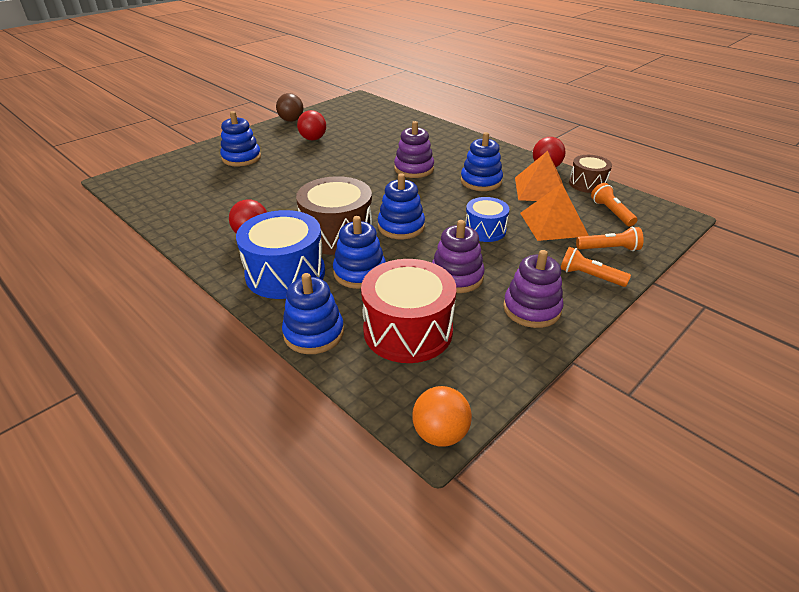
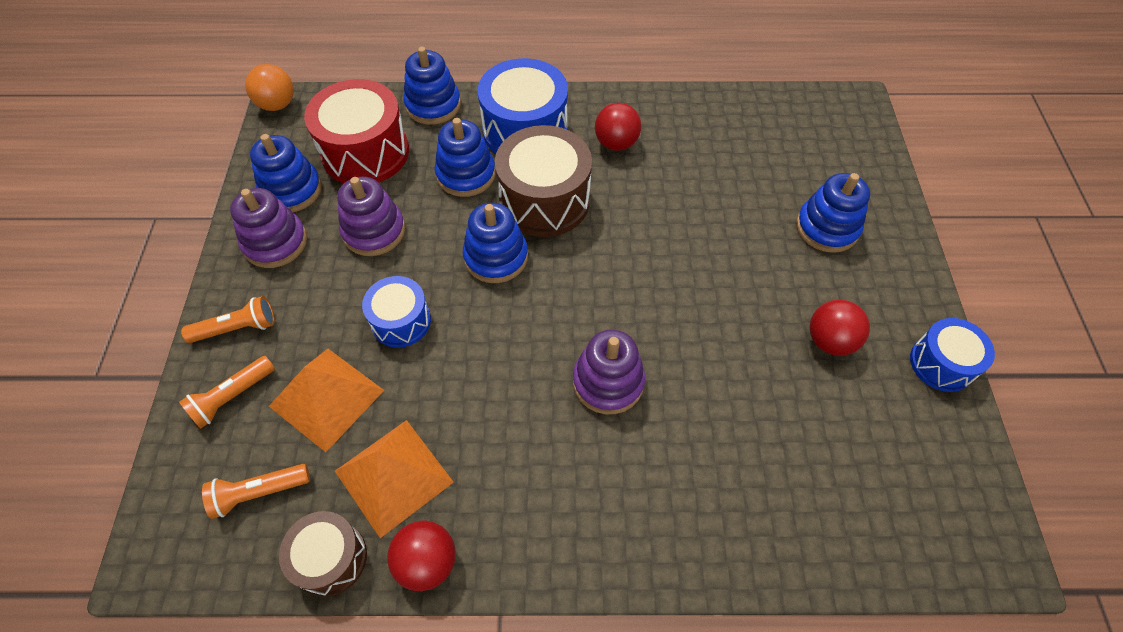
camera: 135 degrees right, 20 degrees up
brown ball [276,93,304,122] -> blue drum [910,318,995,392]
blue stacking toy [460,132,503,191] -> blue stacking toy moved to [250,134,322,212]
orange flashlight [591,183,637,227] -> orange flashlight turned 135 degrees clockwise [202,464,310,519]

